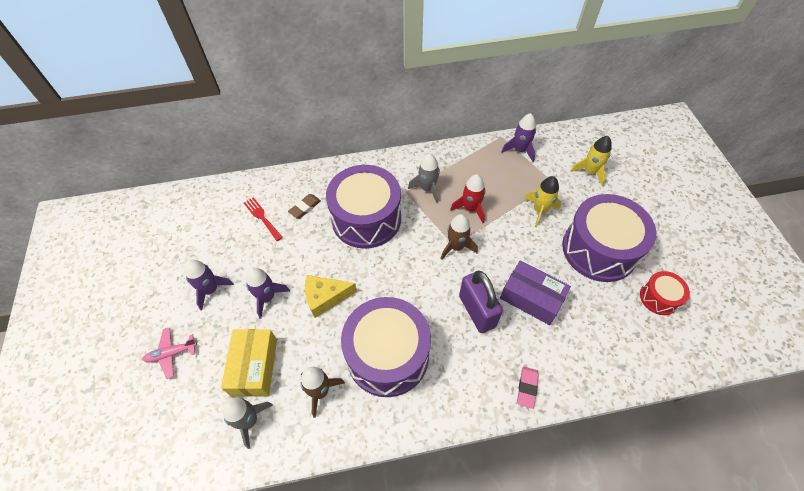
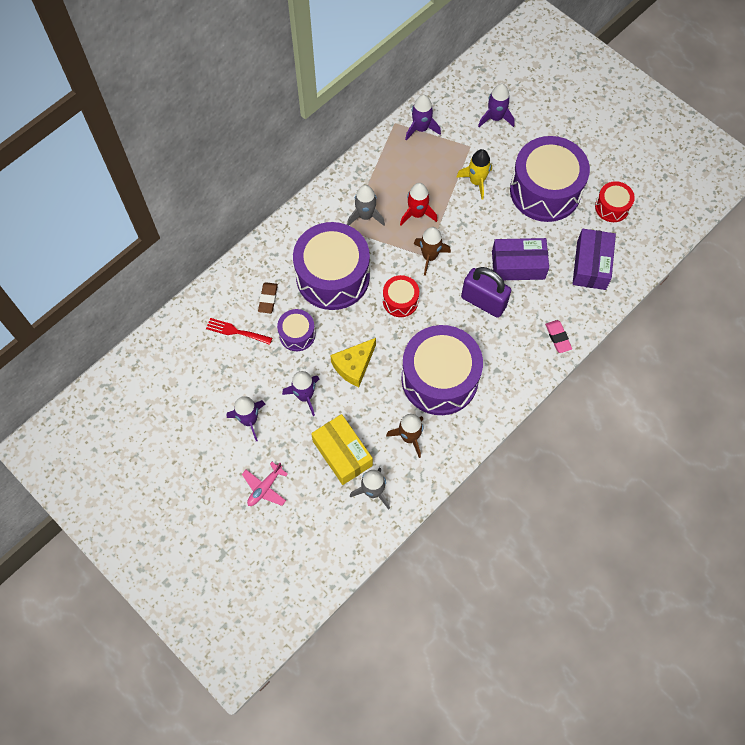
camera: 35 degrees left, 10 degrees up
yellow rocket [570,136,612,186] -> purple rocket [478,84,515,127]
none -> purple drum [277,309,315,351]
none -> red drum [383,275,419,317]
none -> purple box [573,229,616,290]

